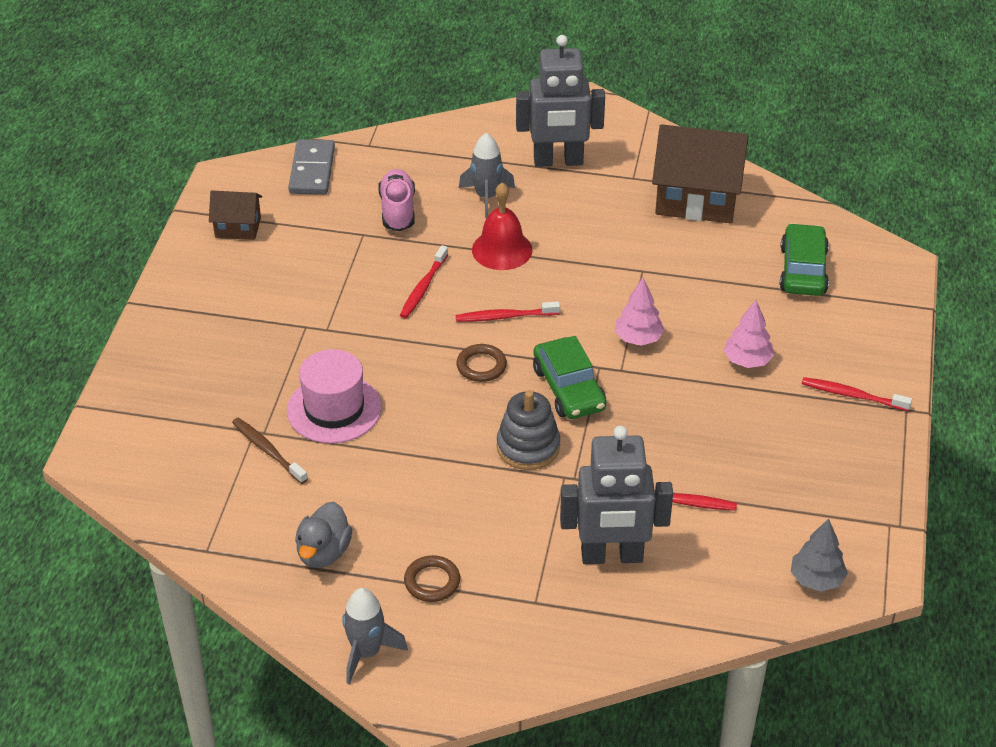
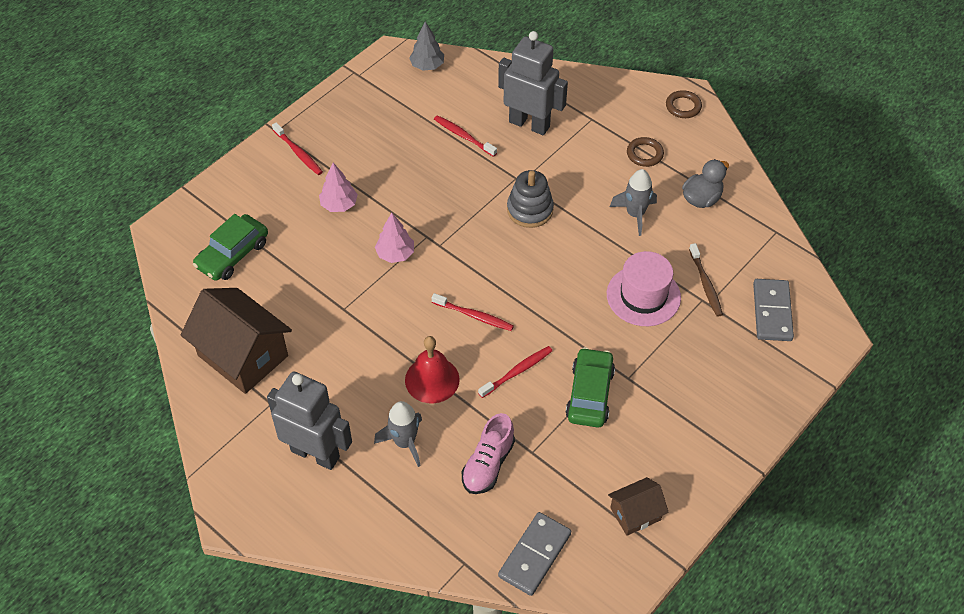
camera: 150 degrees left, 10 degrees up
brown house [209,190,262,240] -> brown house turned 60 degrees counterclockwise [608,477,669,536]
grey rocket [342,588,408,684] -> grey rocket moved to [610,169,657,236]
brown ring [456,344,507,382] -> brown ring moved to [666,90,702,118]
green car [533,336,606,419] -> green car moved to [565,347,615,427]
none -> grey domino [753,279,794,341]

